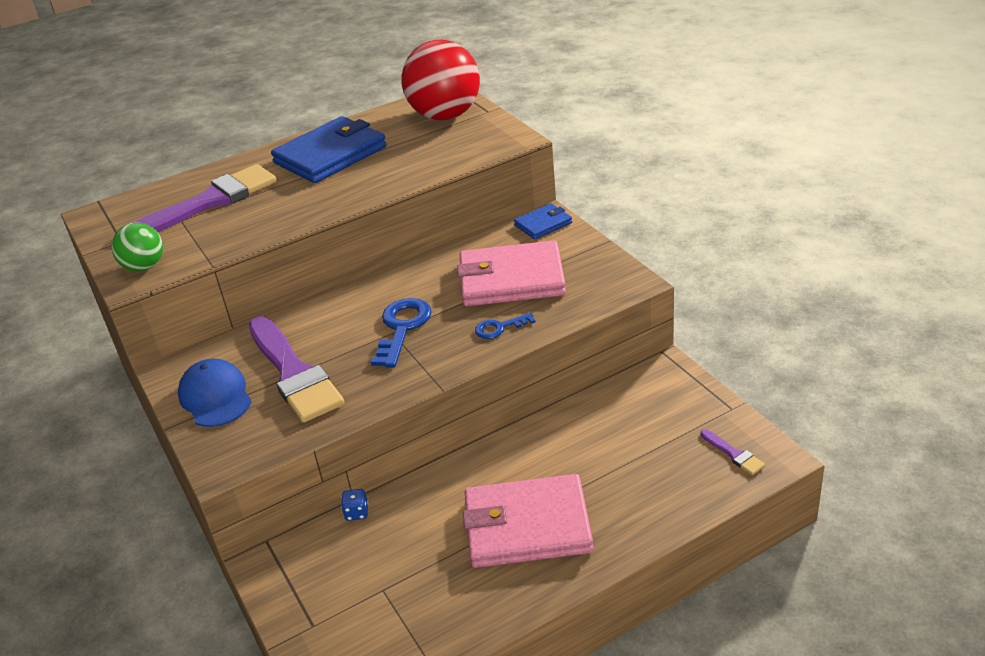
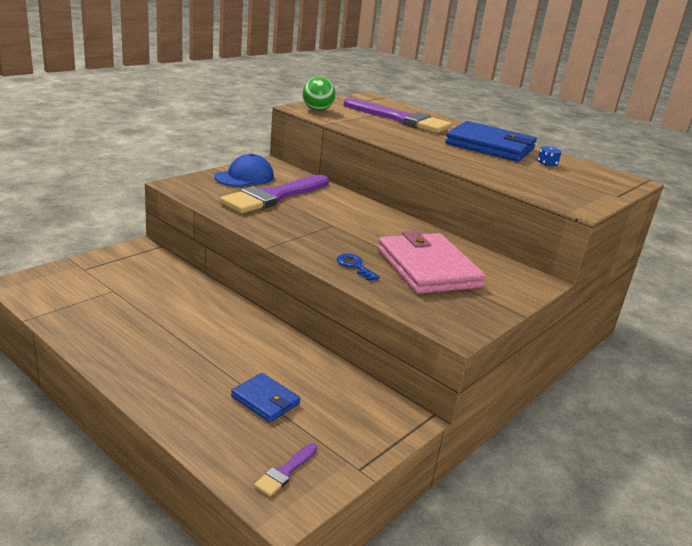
camera: 65 degrees right, 10 degrees down
blue dice [341,489,368,521] -> blue dice moved to [538,146,561,166]
blue key [371,298,432,368] -> none
red ball [402,40,480,120] -> none
pink wallet [463,474,593,568] -> none
blue wallet [514,203,572,240] -> blue wallet moved to [231,373,300,422]

